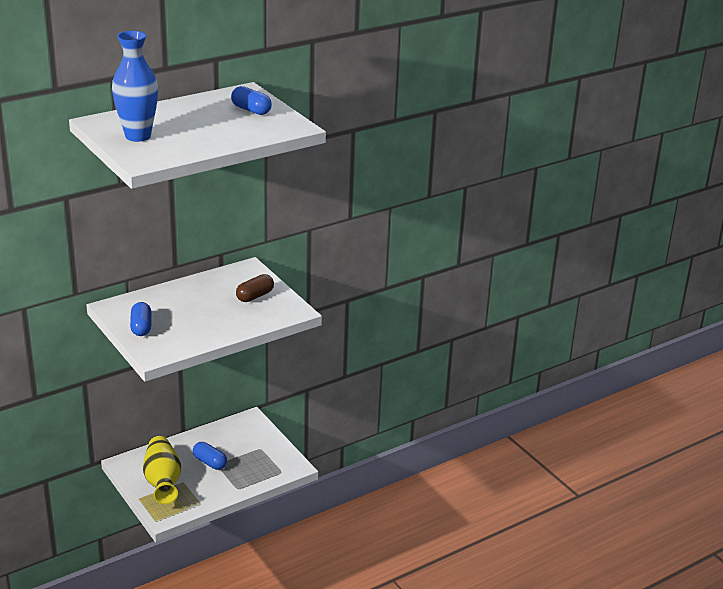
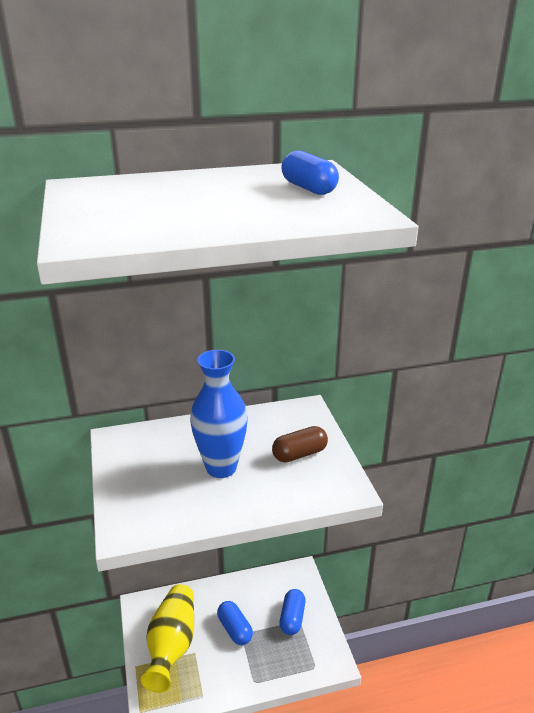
camera: 20 degrees right, 0 degrees up
blue vase [112,31,158,142] -> blue vase moved to [190,350,248,478]
blue capsule [130,302,152,336] -> blue capsule moved to [279,589,306,635]

